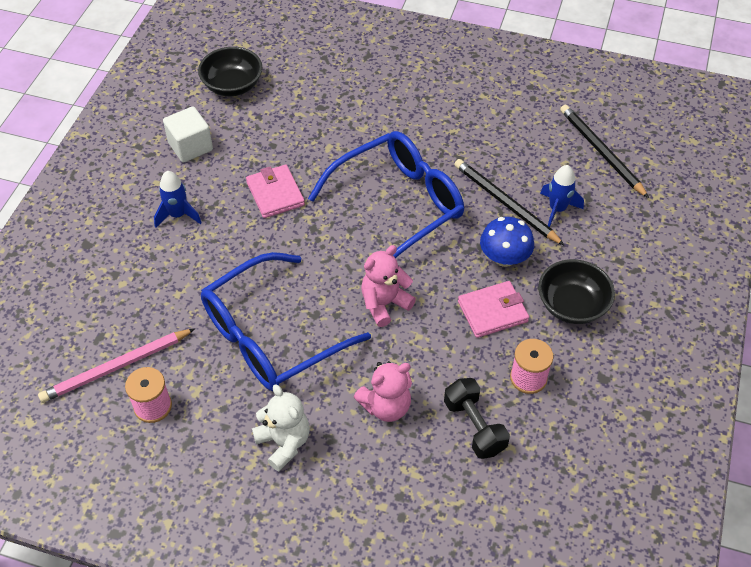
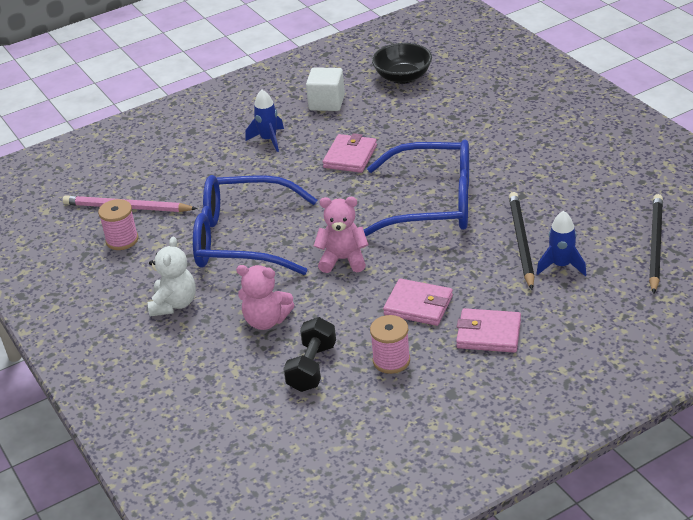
camera: 45 degrees right, 15 degrees down
blue mushroom [480,217,534,267] -> none
black bowl [538,259,615,324] -> pink wallet [456,308,521,353]

